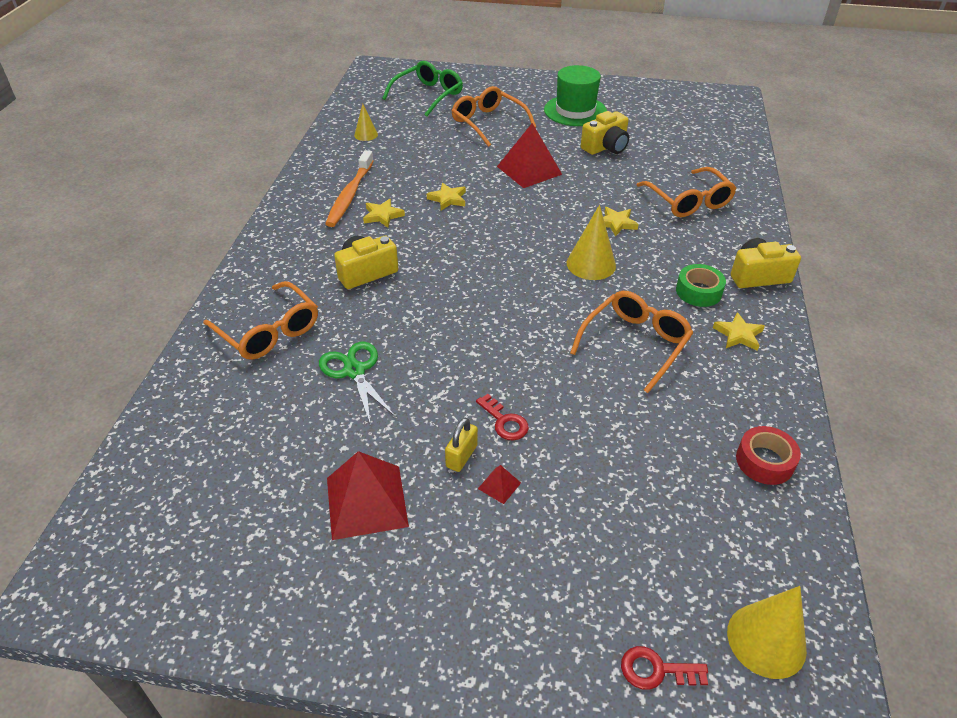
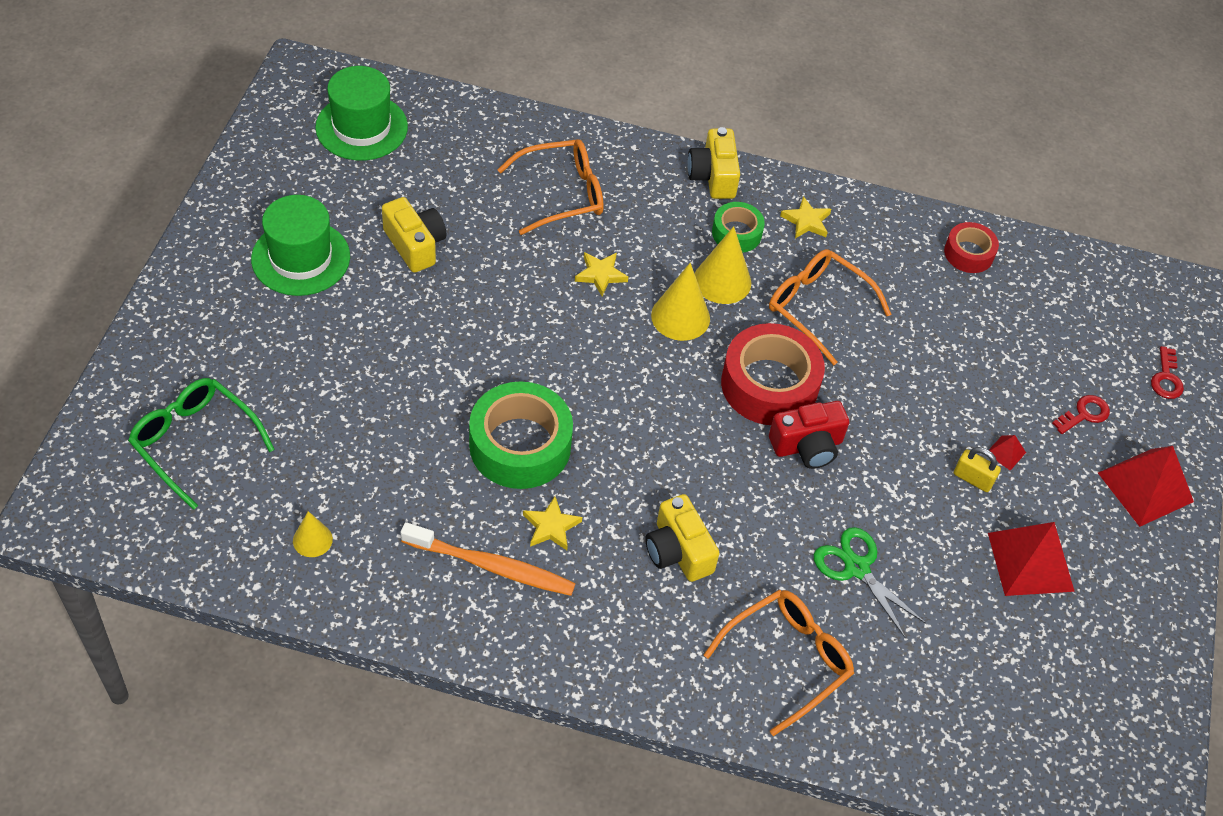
camera: 90 degrees left, 10 degrees up
green scissors [319,342,396,426] -> green scissors turned 75 degrees clockwise [814,527,927,638]
yellow star [427,183,466,210] -> green tape [469,381,573,489]
orange glasses [451,86,536,147] -> none
red key [476,394,529,441] -> red key moved to [1052,395,1110,434]
red pyramid [497,123,562,188] -> red pyramid moved to [1098,446,1194,527]
yellow cone [727,586,807,679] -> yellow cone moved to [695,226,751,304]
none -> green hat [315,66,408,161]
none -> red tape [721,323,825,425]
none -> red camera [769,401,849,469]

